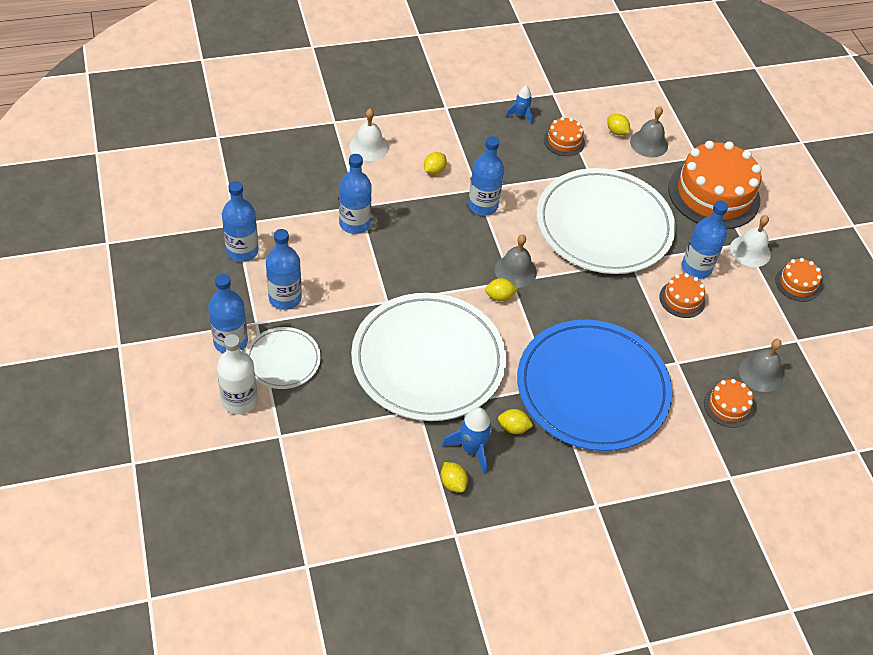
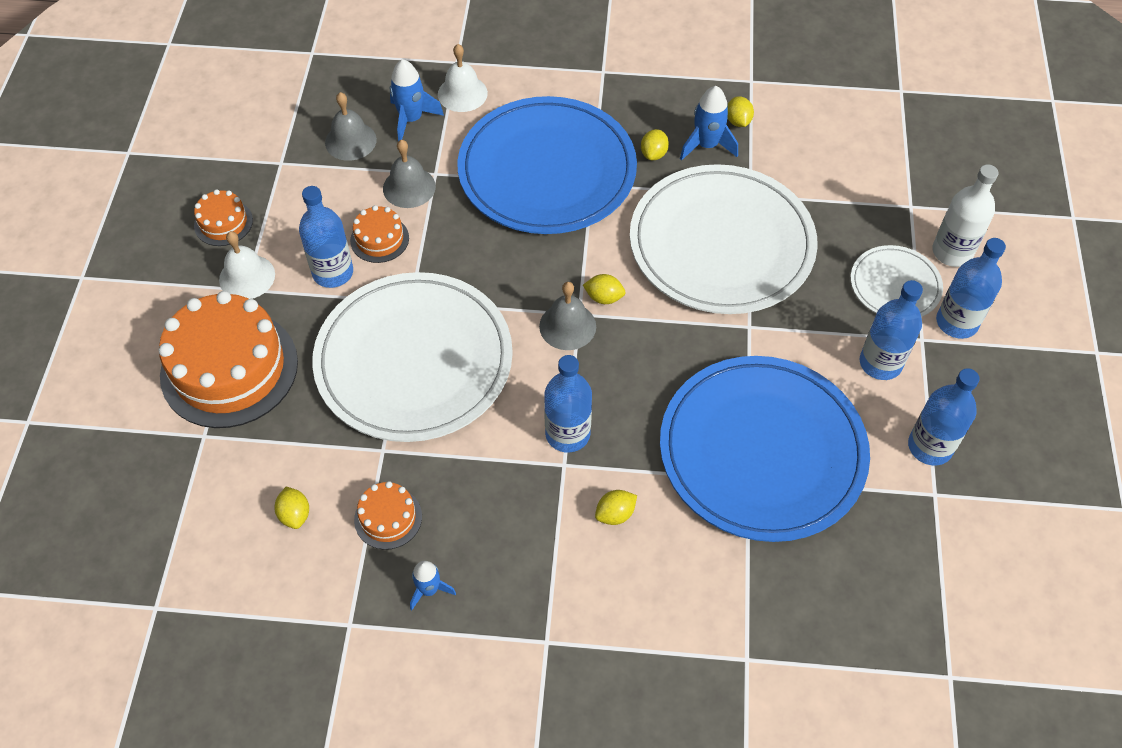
camera: 155 degrees left, 5 degrees up
blue bottle [339,154,372,234] -> blue plate [660,356,870,542]
white bell [349,109,389,161] -> white bell moved to [438,44,488,112]
yellow lemon [498,409,534,434] -> yellow lemon turned 75 degrees clockwise [641,129,669,160]
grey bell [630,106,668,158] -> grey bell moved to [383,140,436,208]
orange cake [704,379,753,428] -> blue rocket [390,59,444,141]

